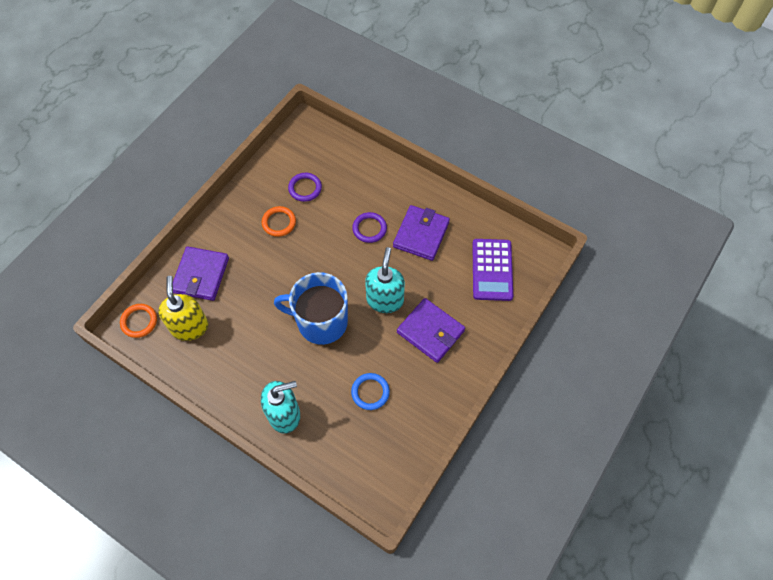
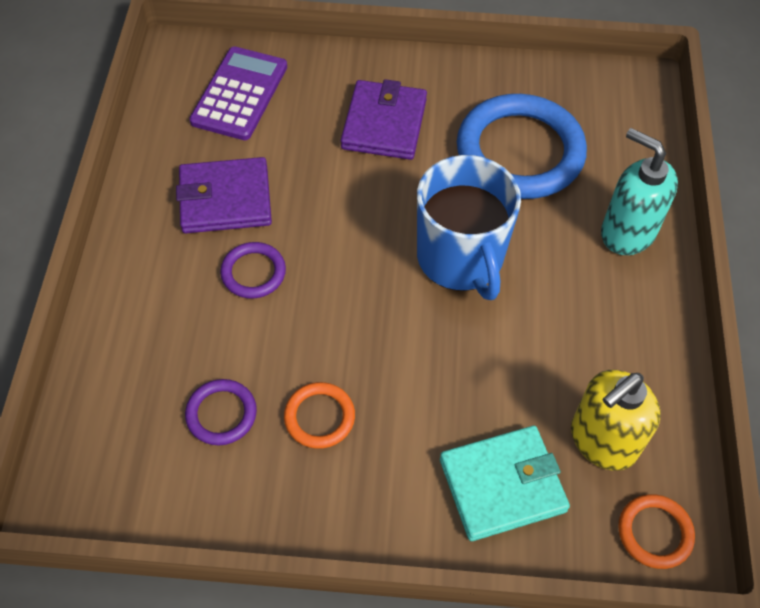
camera: 120 degrees left, 5 degrees down
purple wallet [173,246,229,301] -> turquoise wallet [440,426,570,541]
blue ring [351,373,390,410] -> blue ring [457,94,587,199], size x2.16
turquoise soap dispenser [365,247,405,313] -> none
purple calculator [472,239,513,301] -> purple calculator turned 45 degrees counterclockwise [189,47,287,140]

